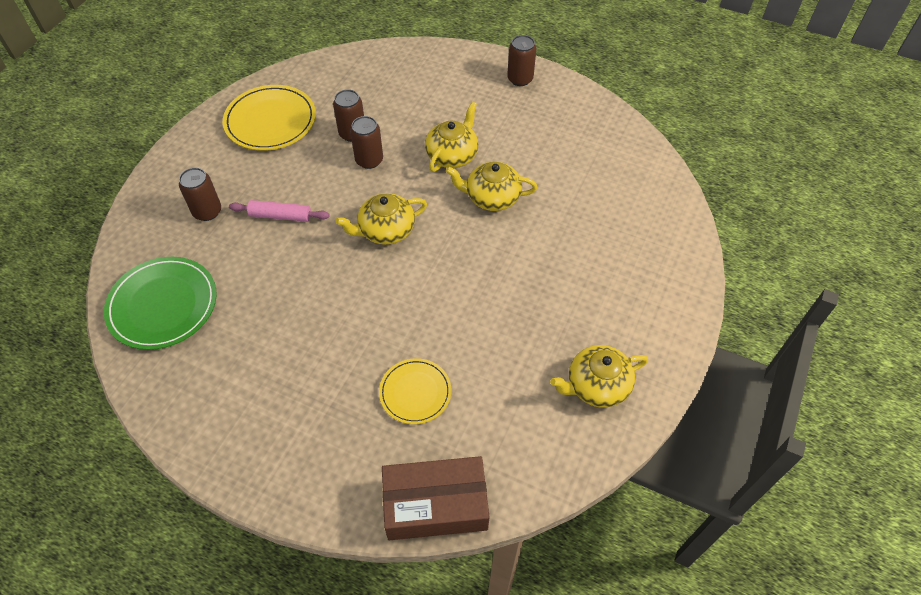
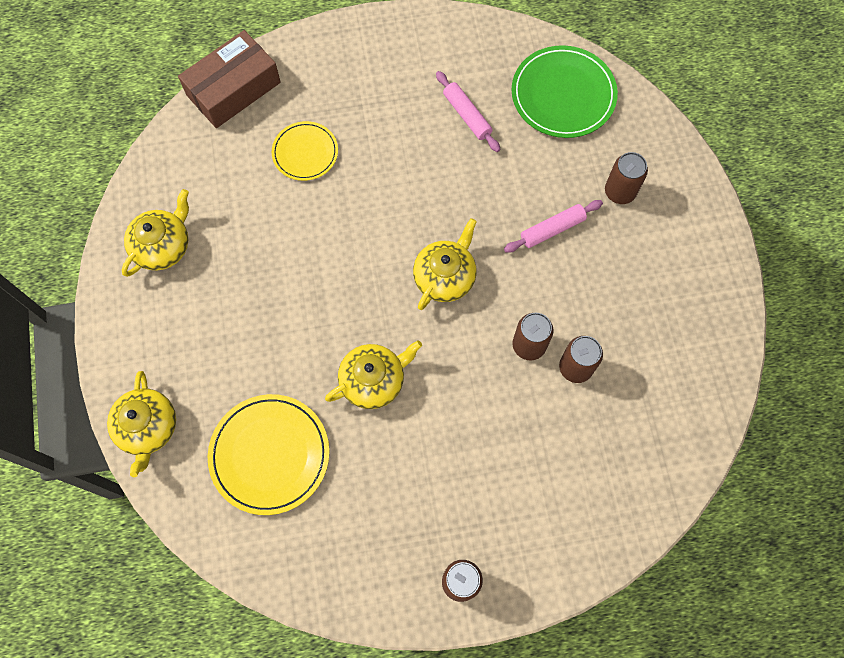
camera: 145 degrees right, 15 degrees up
yellow plate [223,85,316,151] -> yellow plate moved to [208,394,329,515]
yellow teapot [425,102,478,172] -> yellow teapot moved to [107,371,176,477]
none -> pink rolling pin [436,71,500,152]

